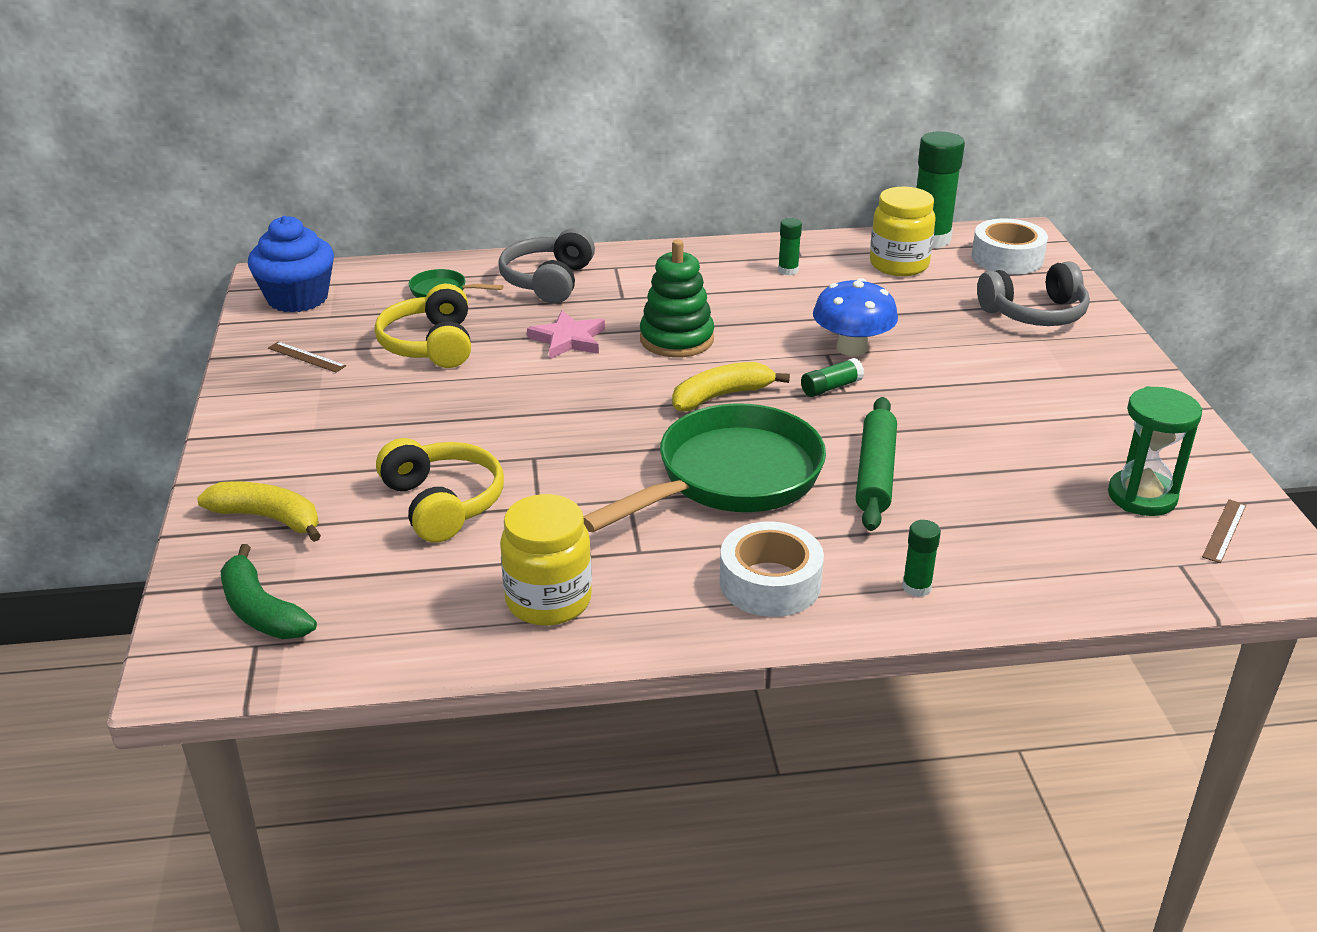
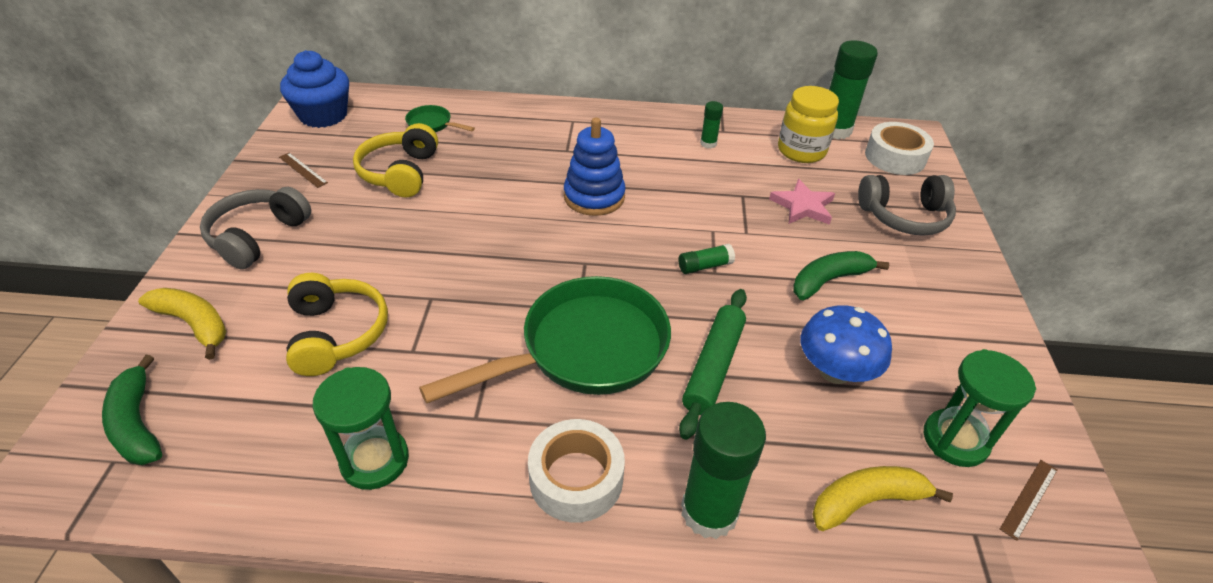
camera: 10 degrees right, 10 degrees up
grey headphones [498,228,595,304] -> grey headphones moved to [200,187,311,269]
yellow jar [500,494,592,626] -> green hourglass [312,367,409,490]
pink star [527,311,605,359] -> pink star moved to [769,179,835,225]
green stacking toy [640,239,714,358] -> blue stacking toy [564,118,626,216]
yellow banana [672,362,790,411] -> yellow banana moved to [812,466,953,531]
blue mushroom [813,278,898,356] -> blue mushroom moved to [801,305,892,384]
green glue stick [902,520,941,597] -> green glue stick [681,402,766,539], size x2.08
none -> green banana [793,251,889,300]

